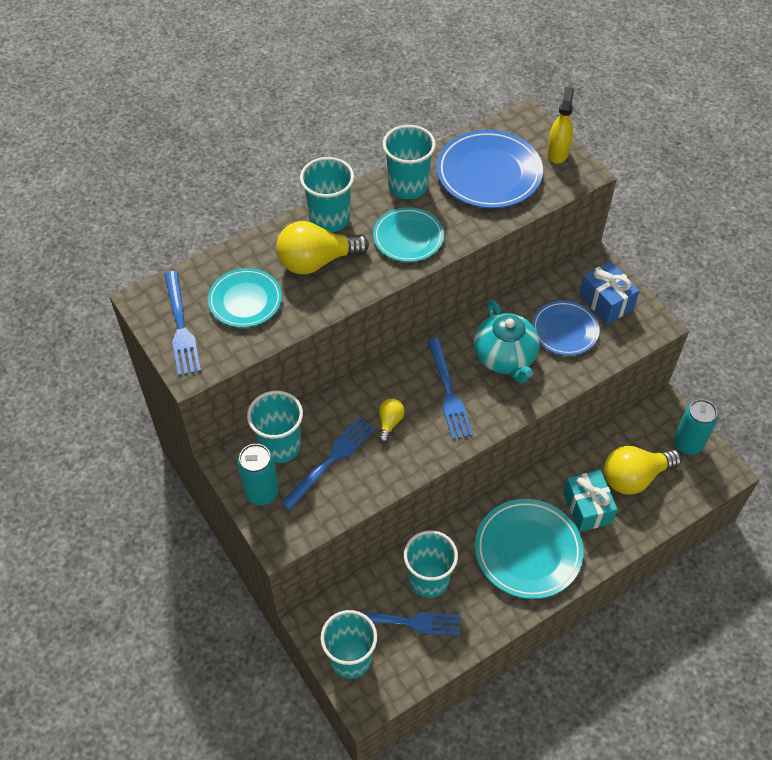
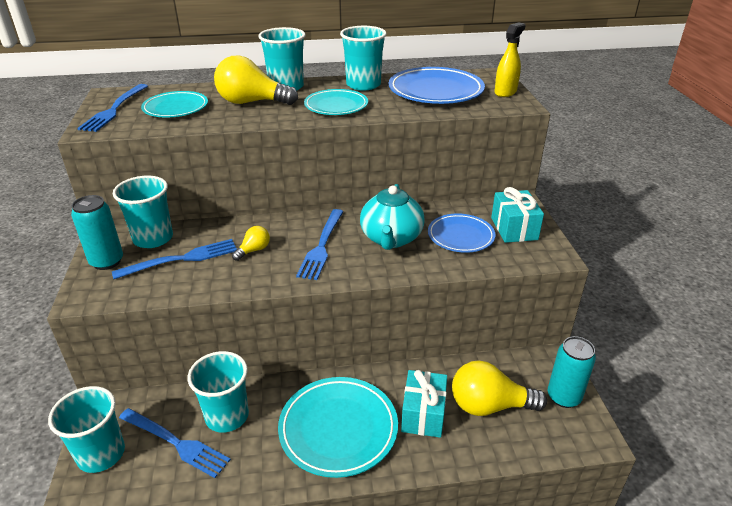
camera: 25 degrees right, 20 degrees down
blue gift [579,261,640,324] -> turquoise gift [491,187,544,243]

